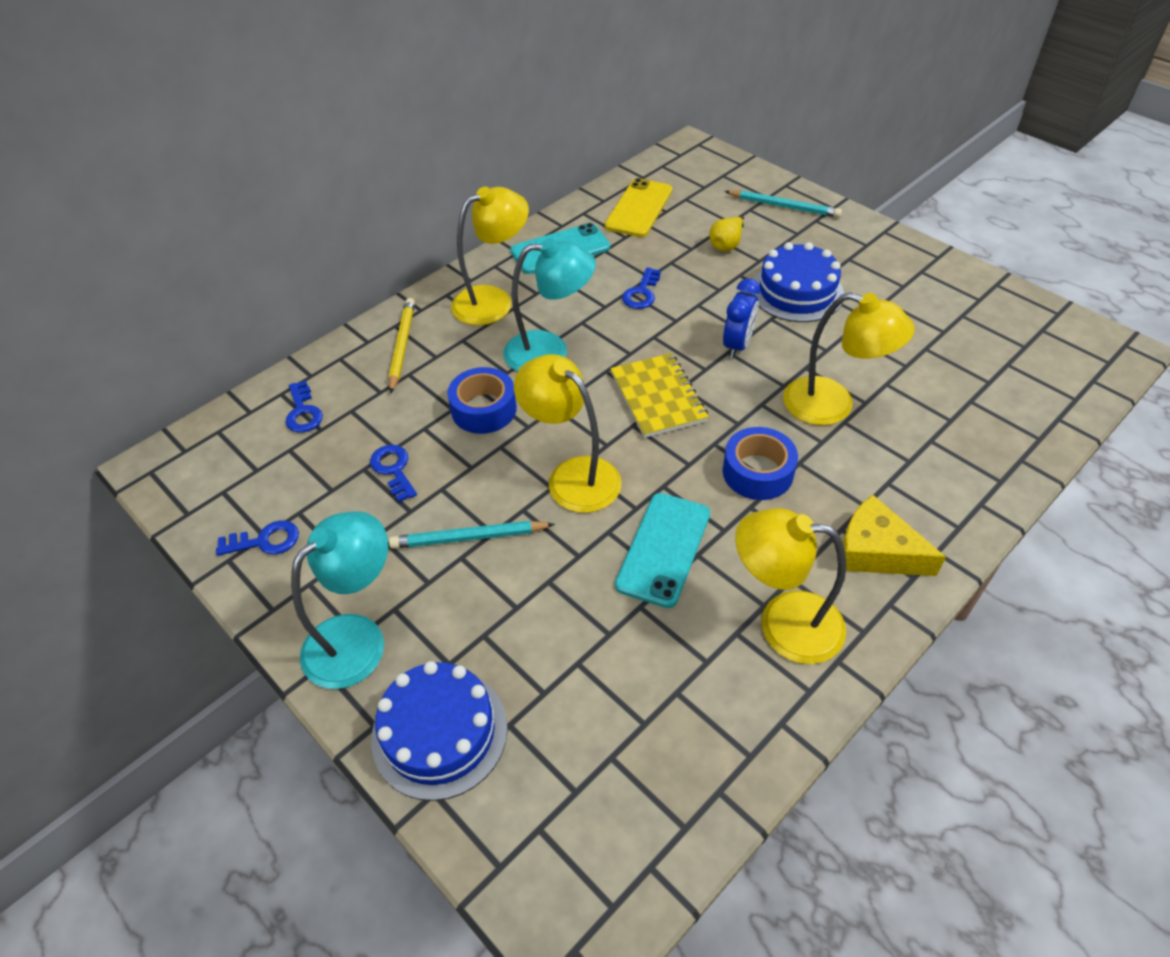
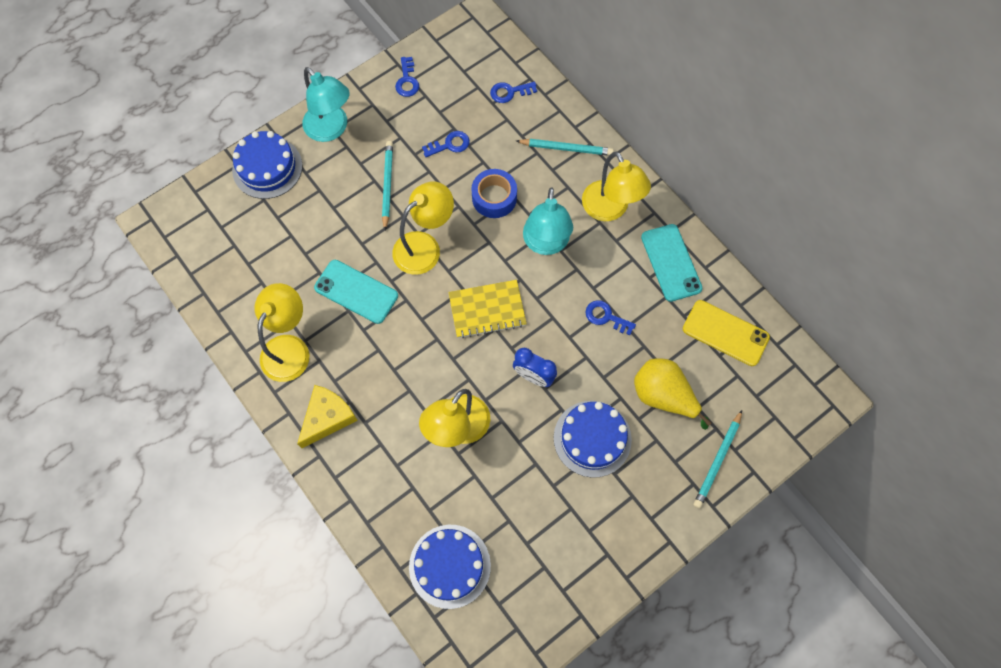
camera: 95 degrees right, 20 degrees up
yellow pencil [389,298,415,394] -> turquoise pencil [516,139,614,155]
yellow pear [709,216,744,251] -> yellow pear [634,358,712,430], size x1.78
blue tape [723,427,798,500] -> none
none -> blue cake [409,525,491,609]

